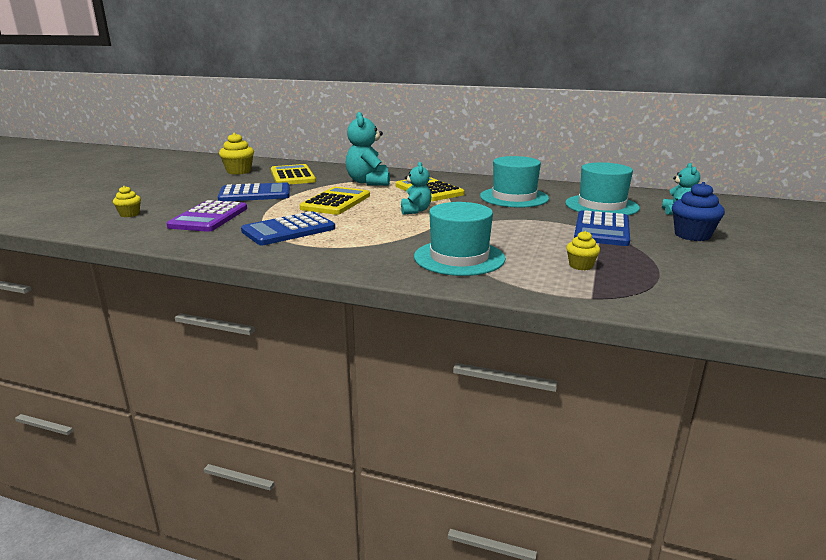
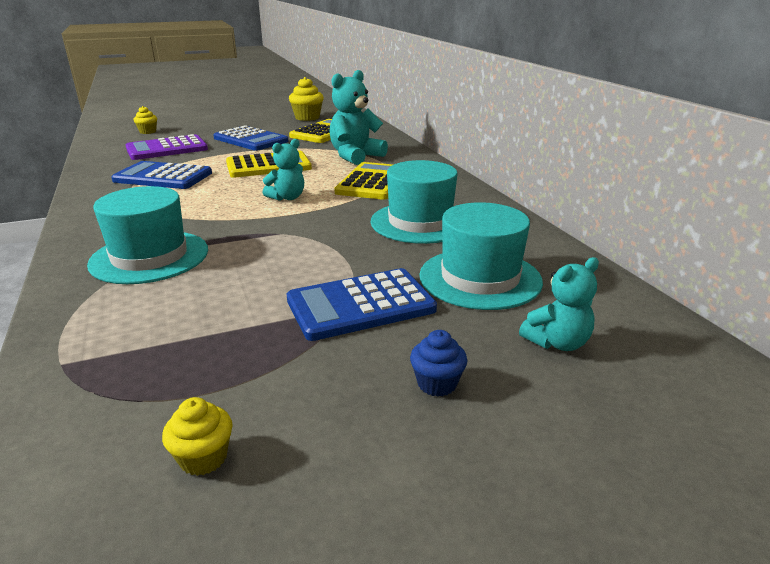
camera: 50 degrees right, 5 degrees up
yellow cupcake [566,231,600,270] -> yellow cupcake moved to [162,397,233,476]
blue cupcake [672,182,725,241] -> blue cupcake [410,330,467,397], size x0.60

